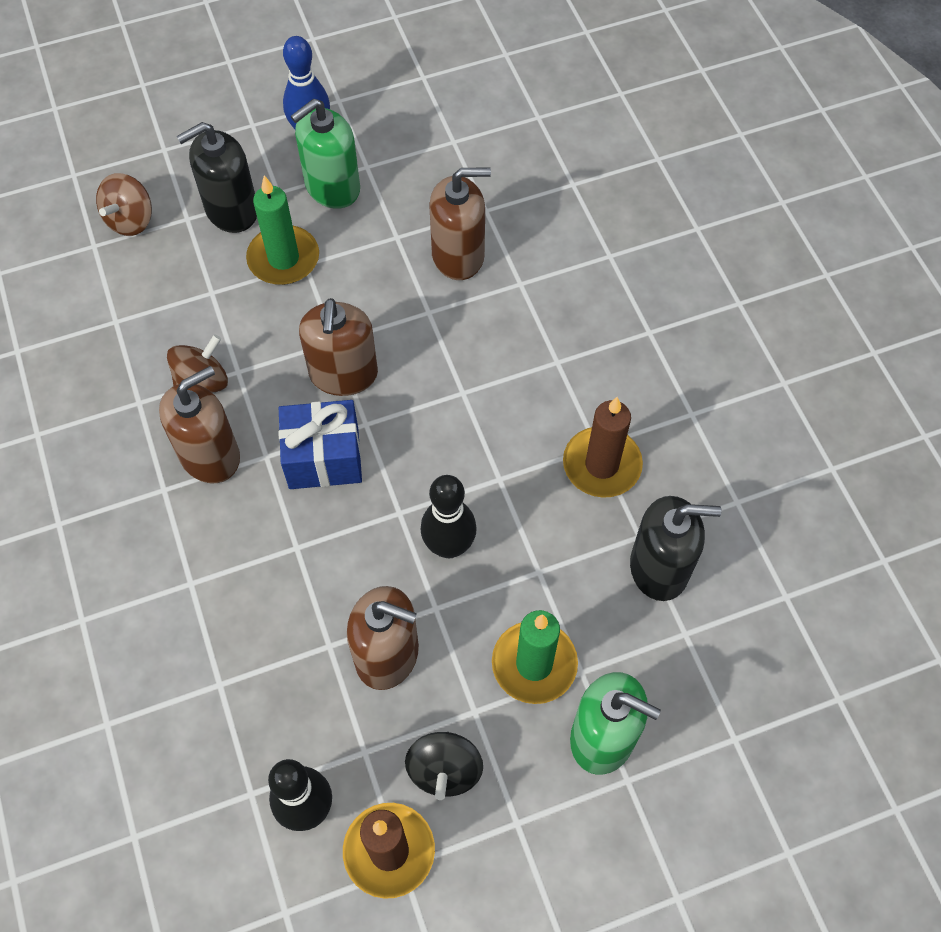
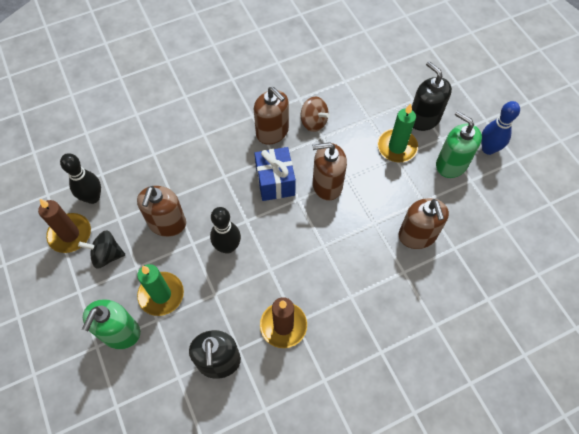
camera: 85 degrees right, 0 degrees up
brown spinning top [96,173,152,236] -> none

